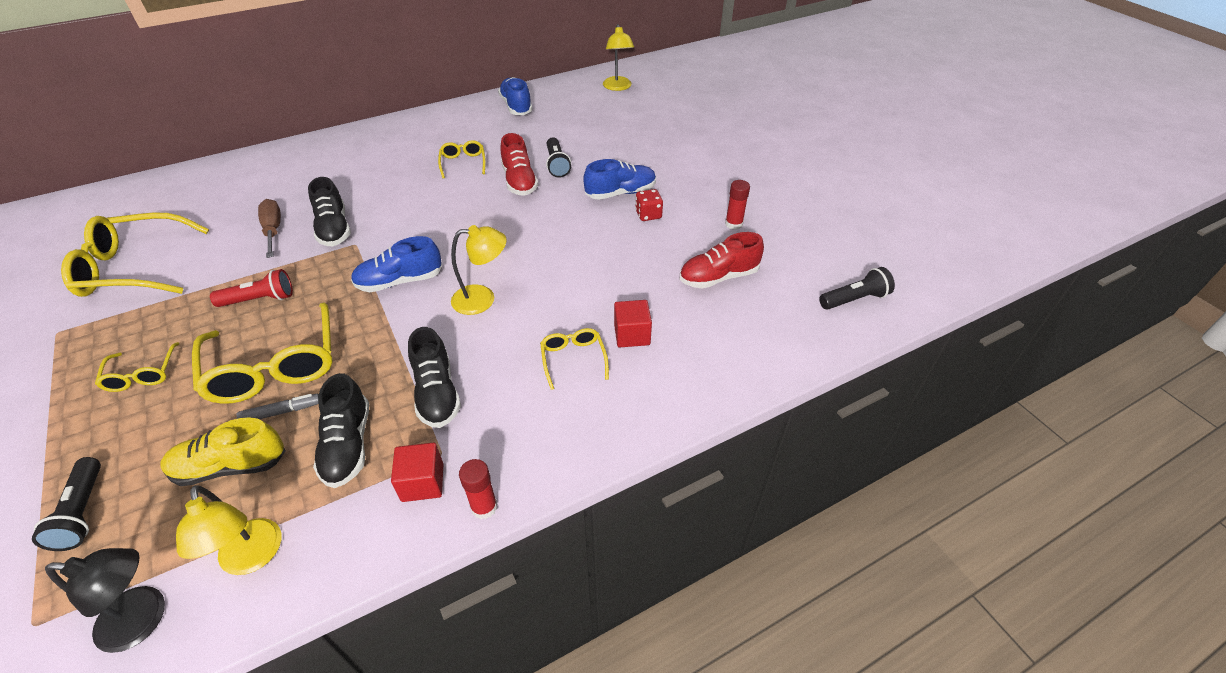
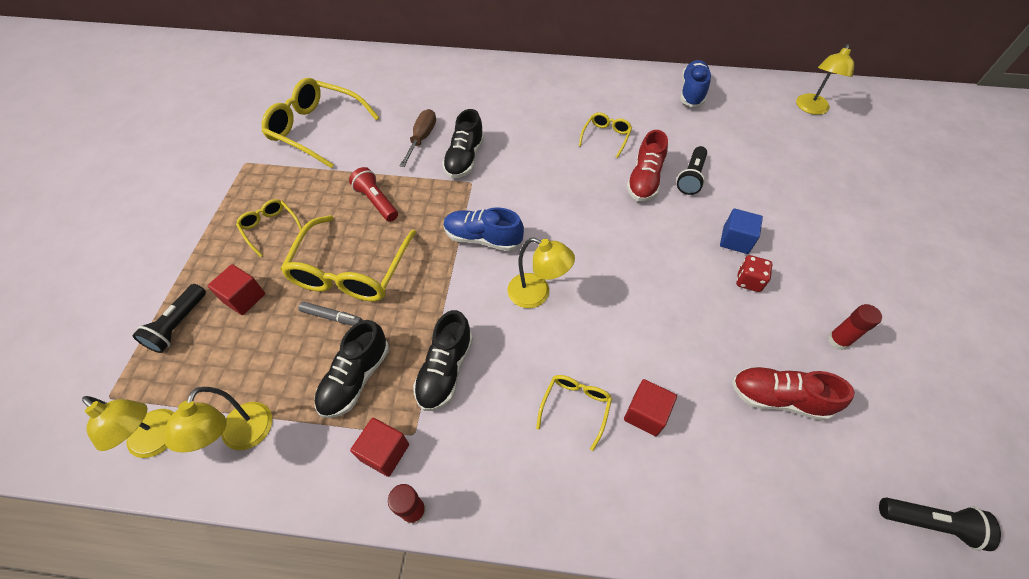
camera: 35 degrees right, 10 degrees up
black lamp [45,548,165,653] -> yellow lamp [82,396,174,458]
yellow glasses [95,342,180,392] -> yellow glasses turned 120 degrees clockwise [236,199,302,257]
yellow shoe [161,417,286,486] -> none
red flashlight [210,269,293,307] -> red flashlight turned 150 degrees counterclockwise [349,167,398,222]
blue shoe [583,159,656,200] -> blue cube [720,209,763,254]
none -> red cube [208,264,265,315]

